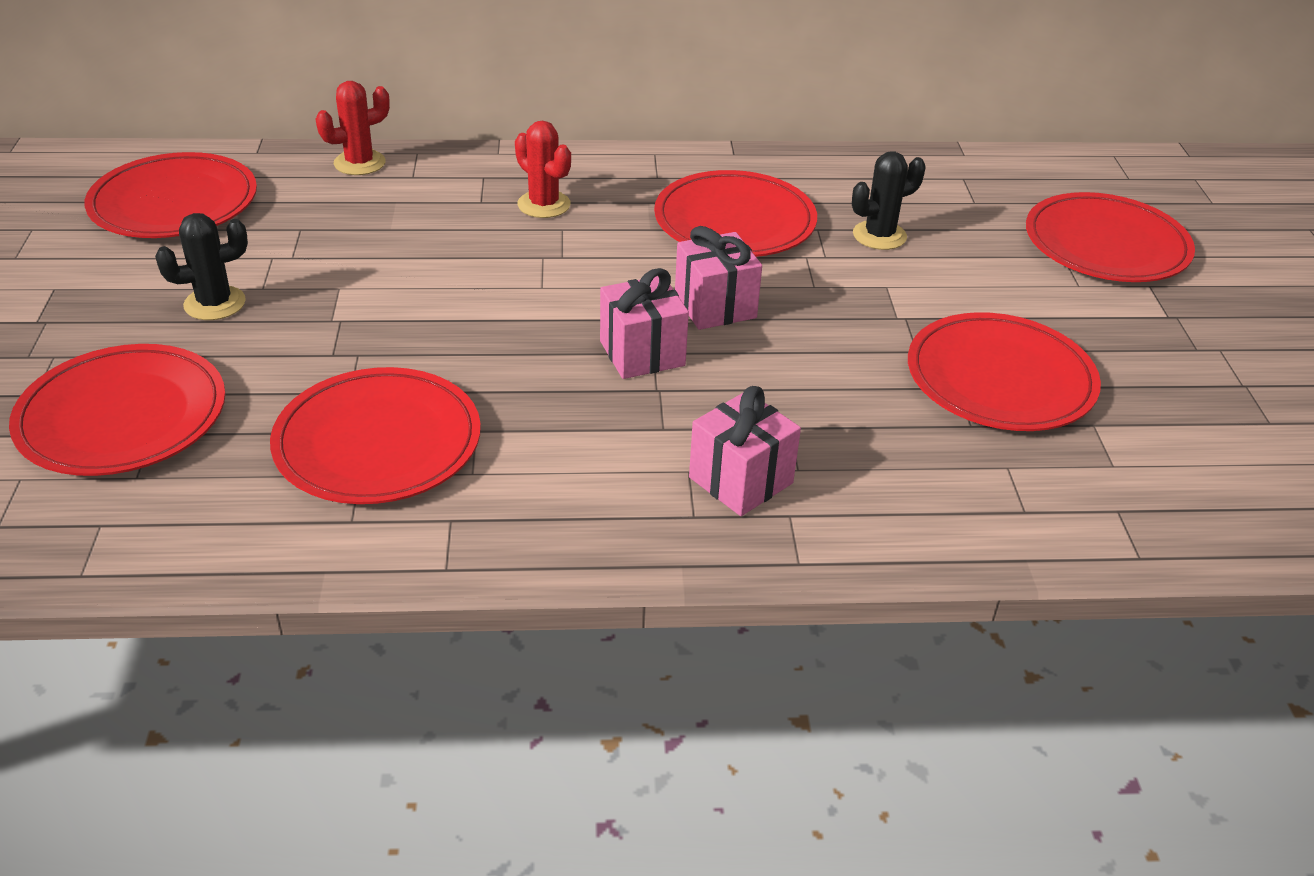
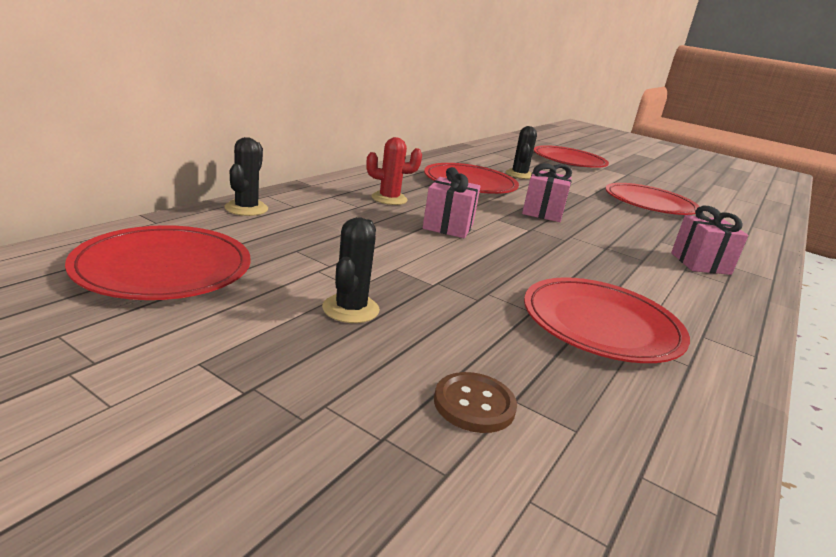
camera: 55 degrees left, 15 degrees down
red plate [9,344,225,476] -> brown button [434,372,517,433]
red cactus [316,81,390,175] -> black cactus [225,137,268,216]
pink gift [600,268,689,379] -> pink gift moved to [423,167,481,238]

